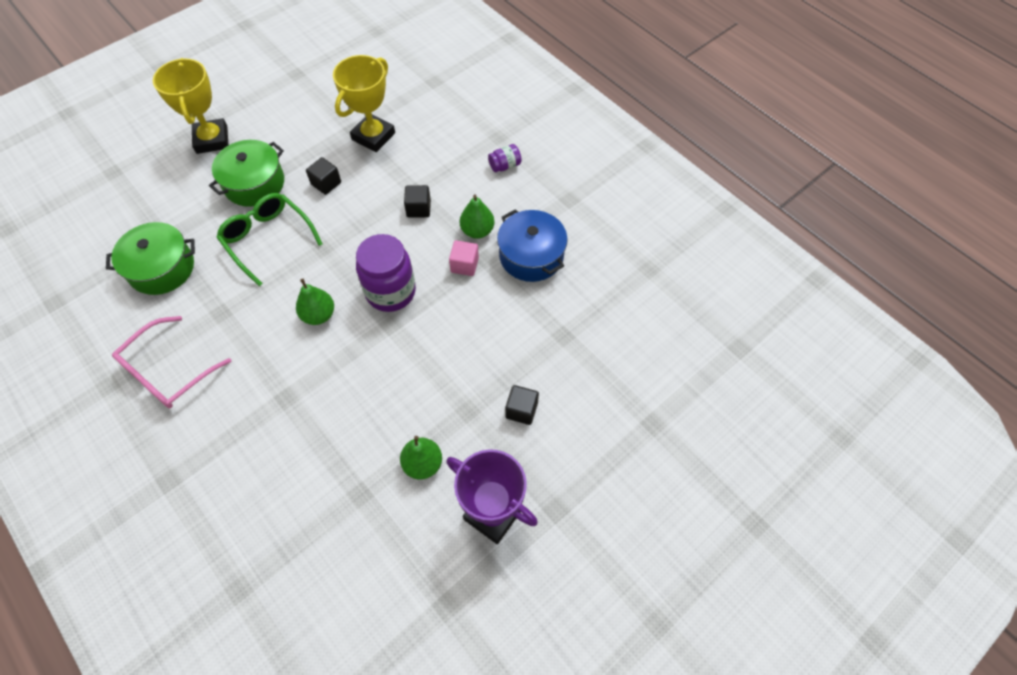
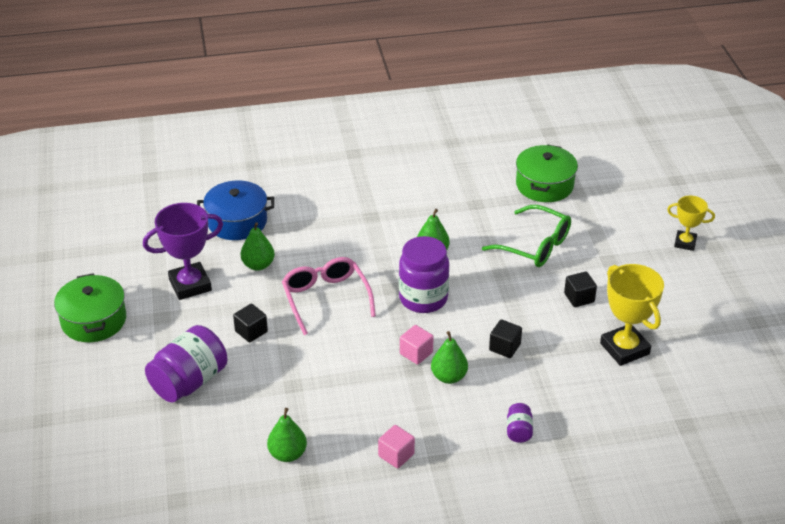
camera: 120 degrees right, 20 degrees down
pink glasses [112,316,232,408] -> pink glasses moved to [282,257,376,335]
yellow trophy [153,58,228,154] -> yellow trophy [667,196,715,251], size x0.60
green pot [209,140,284,207] -> green pot moved to [54,273,126,342]
green glasses [216,193,323,286] -> green glasses turned 45 degrees clockwise [482,205,571,267]
blue pot [497,209,568,282] -> blue pot moved to [197,181,274,240]
none -> purple jar [145,325,227,403]
none -> green pear [267,408,307,462]
none -> pink cube [378,425,415,468]

